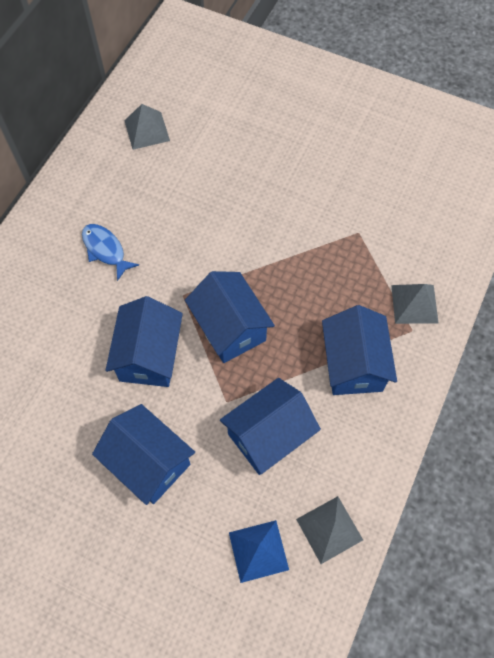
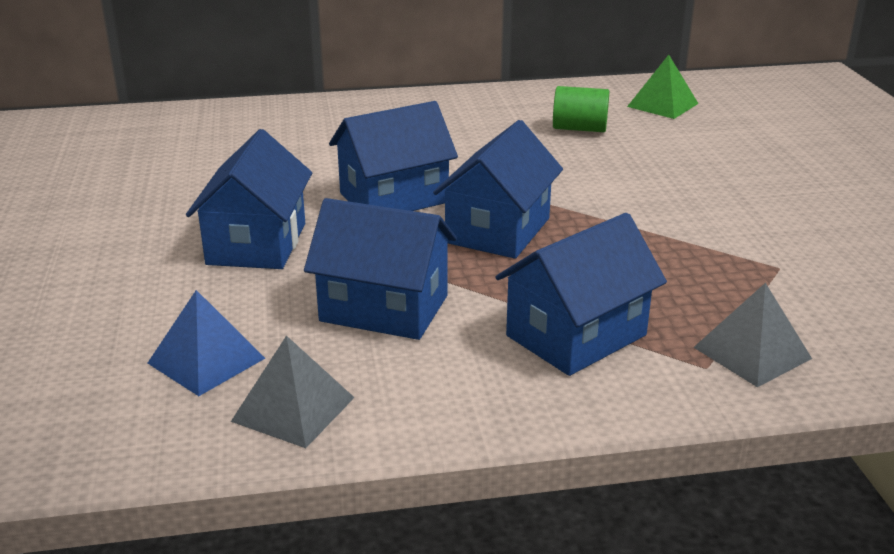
camera: 55 degrees right, 35 degrees down
blue fish [82,224,139,281] -> none
grey pyramid [124,104,170,150] -> green pyramid [627,55,699,119]
none -> green cylinder [553,86,609,132]

